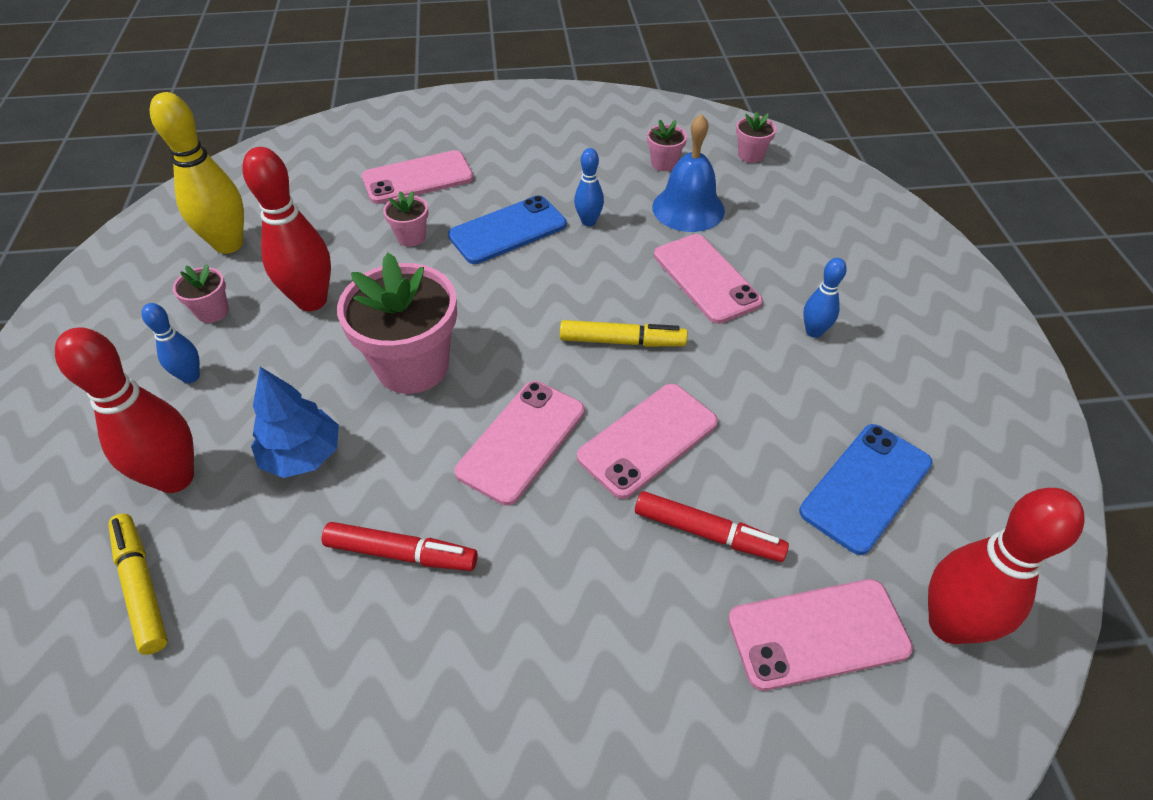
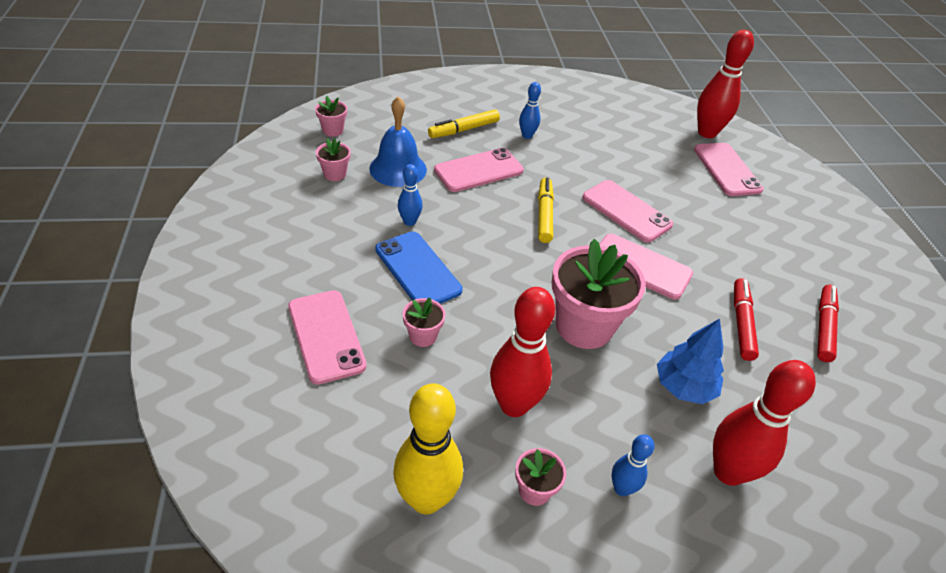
camera: 95 degrees left, 5 degrees down
yellow marker [108,513,168,655] -> yellow marker moved to [428,109,500,138]
red marker [635,491,789,562] -> red marker moved to [817,284,839,362]
blue phone [799,424,932,555] -> none

